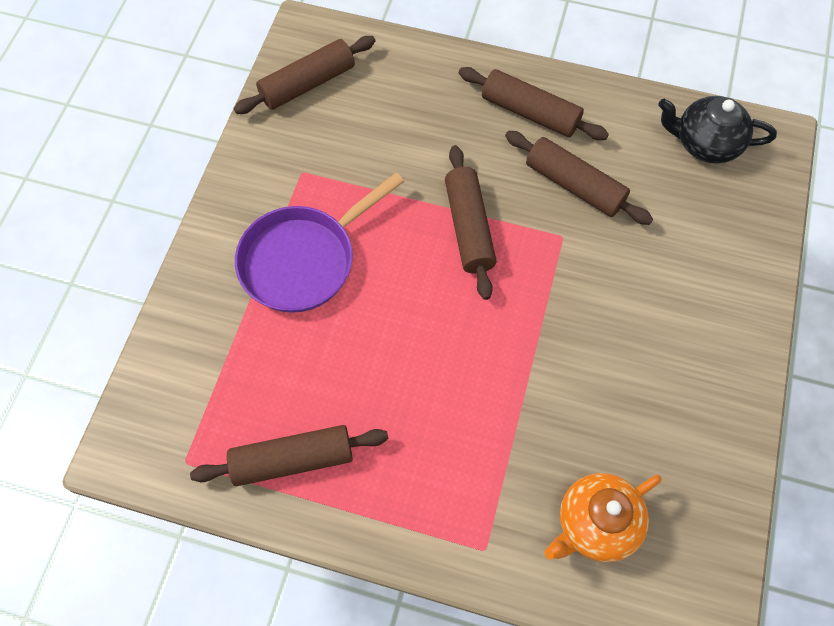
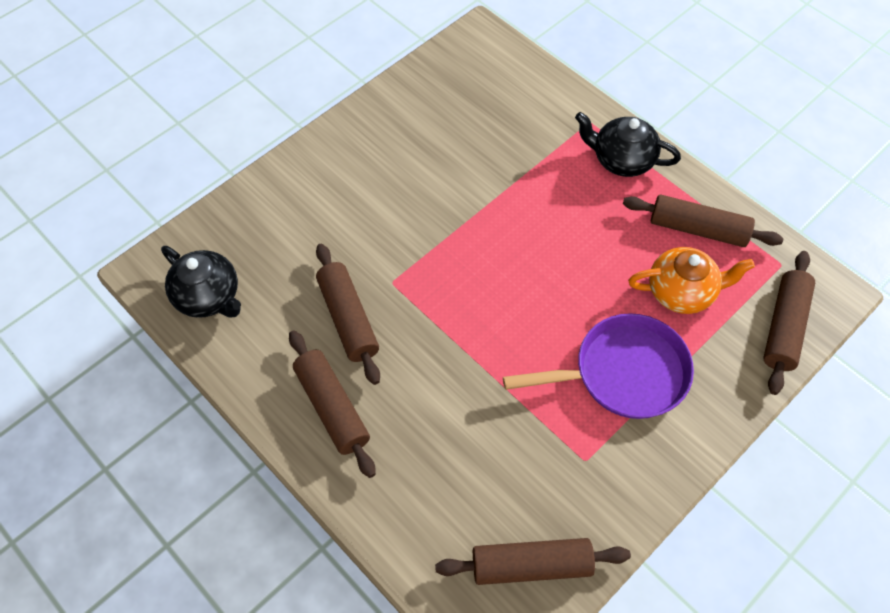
camera: 150 degrees left, 5 degrees down
brown rolling pin [445,145,497,300] -> brown rolling pin moved to [763,251,815,395]
orange teapot [545,473,662,562] -> orange teapot moved to [628,247,755,314]
none -> black teapot [575,112,681,177]

